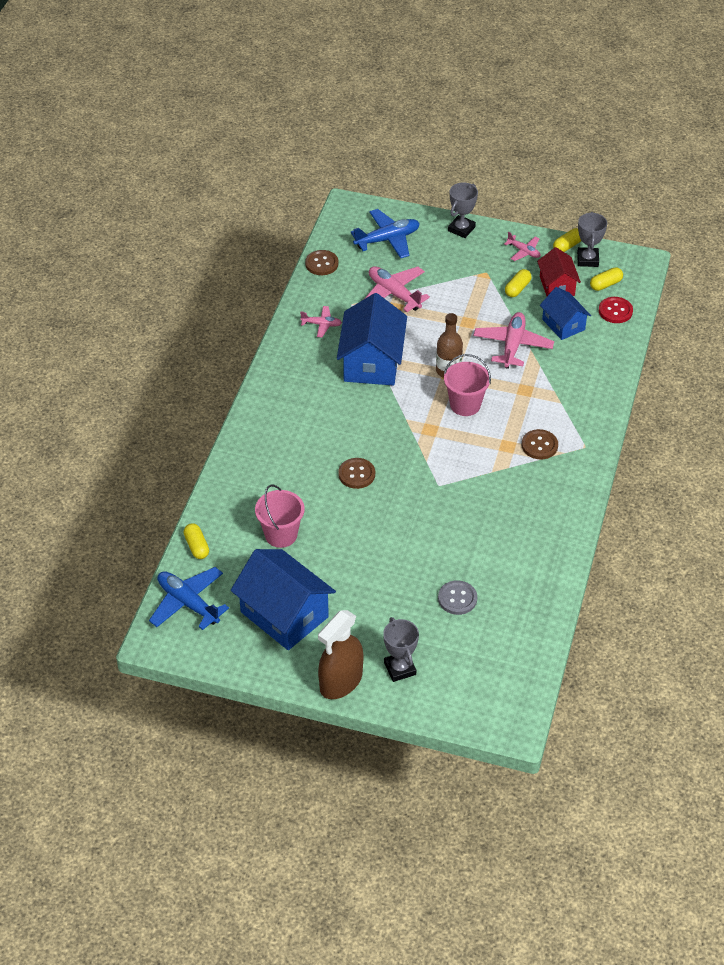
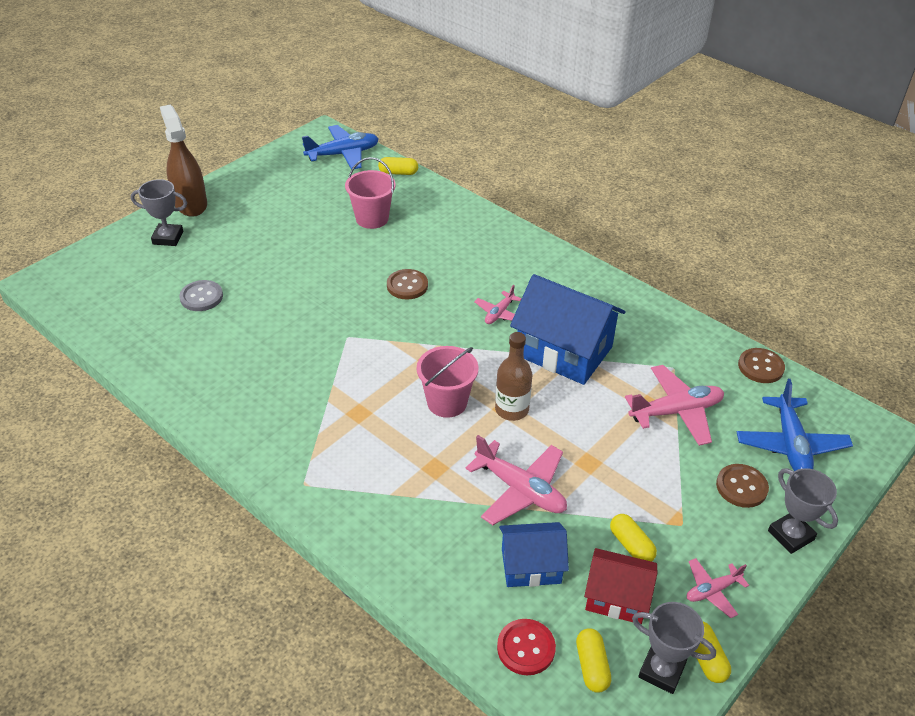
camera: 115 degrees right, 5 degrees down
blue house [231,549,336,650] -> none
pink plane [300,306,342,337] -> pink plane moved to [474,285,521,324]
brown button [522,429,558,459] -> brown button moved to [716,464,769,508]

